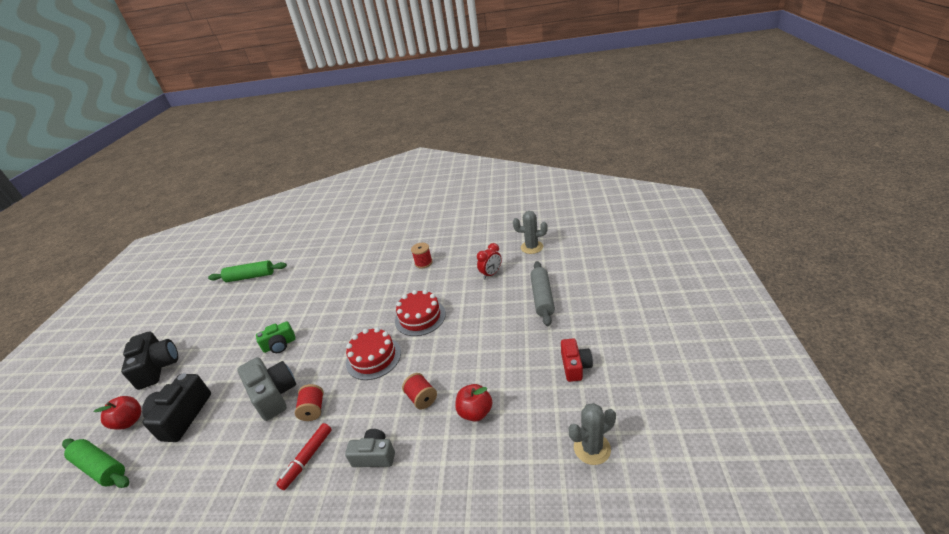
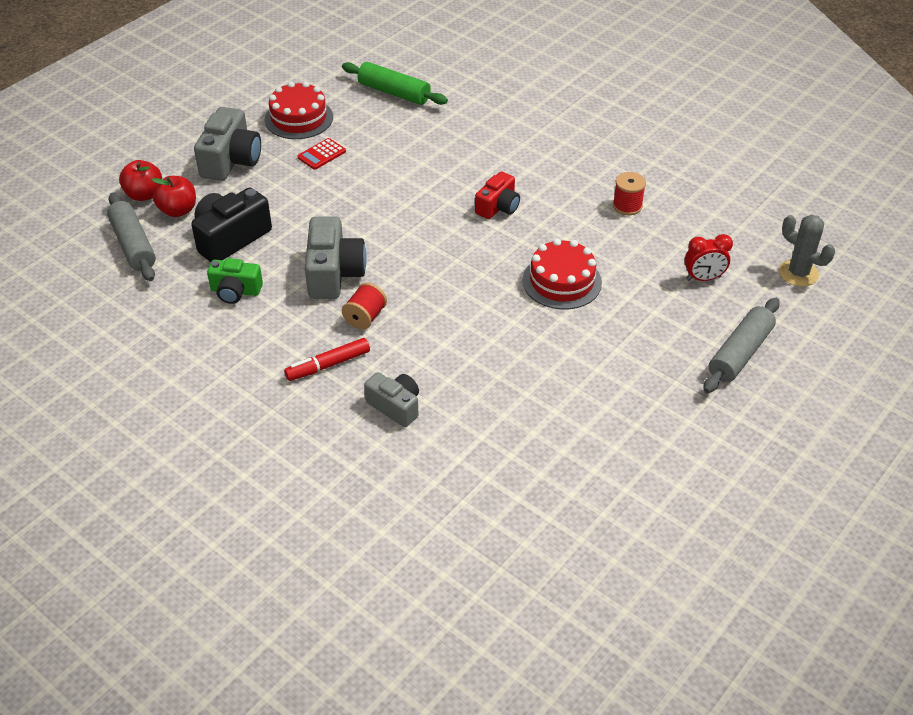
camera: 30 degrees right, 10 degrees up
green rolling pin [62,438,129,488] -> grey rolling pin [107,193,156,281]
black camera [121,331,178,390] -> grey camera [194,107,261,181]
green camera [256,321,296,353] -> green camera moved to [207,258,263,304]
red cake [346,327,401,380] -> red cake moved to [265,81,333,139]
red spool [402,373,437,409] -> none
red apple [455,384,492,422] -> red apple moved to [119,160,162,201]
red camera [561,338,593,382] -> red camera moved to [475,171,520,219]
grey cactus [569,403,616,465] -> none
none -> red calculator [298,138,346,170]

